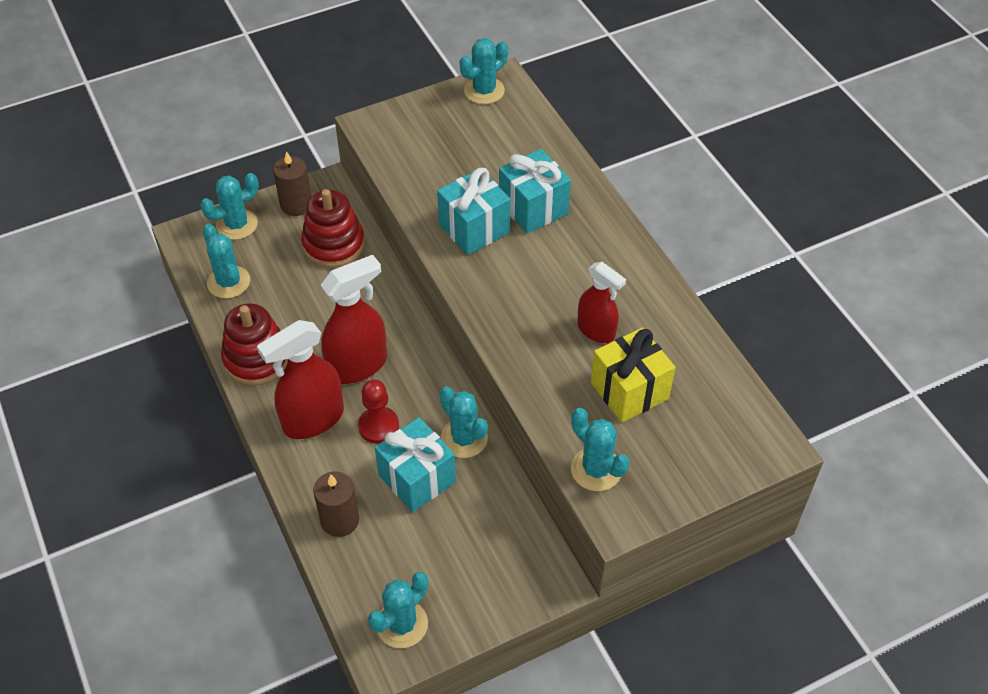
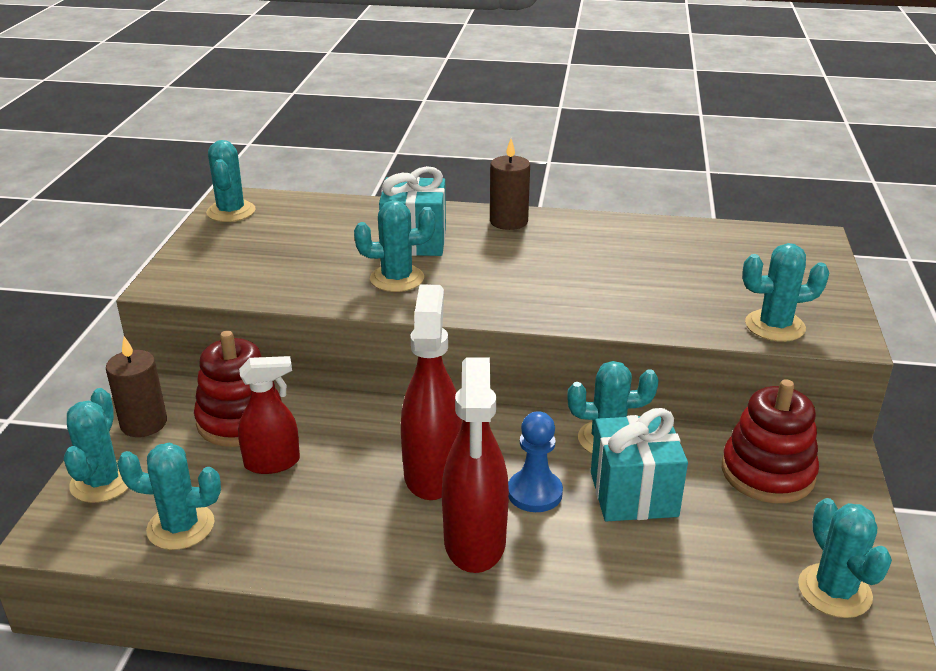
camera: 55 degrees left, 20 degrees down
red stacking toy [221,304,288,386] -> red stacking toy moved to [722,379,819,503]
brown candle [313,472,359,537] -> brown candle moved to [490,139,530,230]
red pawn [358,380,399,444] -> blue pawn [508,411,563,512]
turquoise gift [437,168,510,255] -> turquoise cactus [354,200,435,292]
red spray bottle [577,262,626,343] -> red spray bottle moved to [238,356,300,474]
yellow gift [591,328,675,422] -> none

